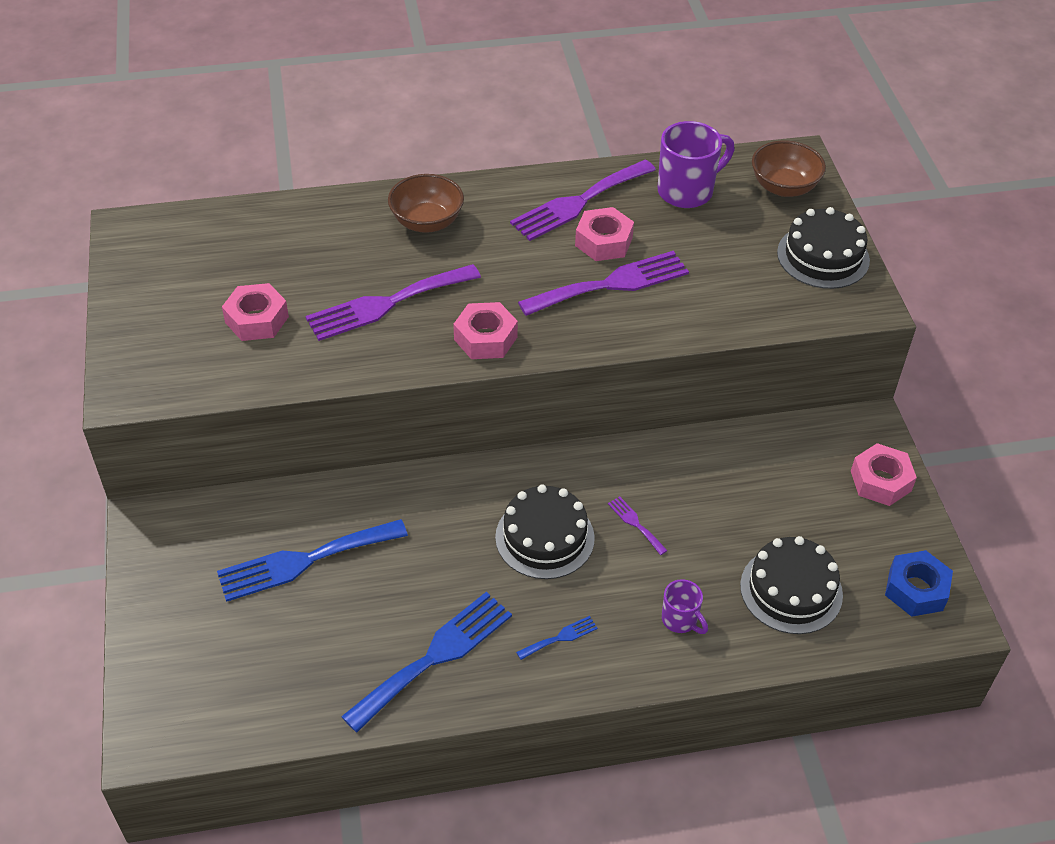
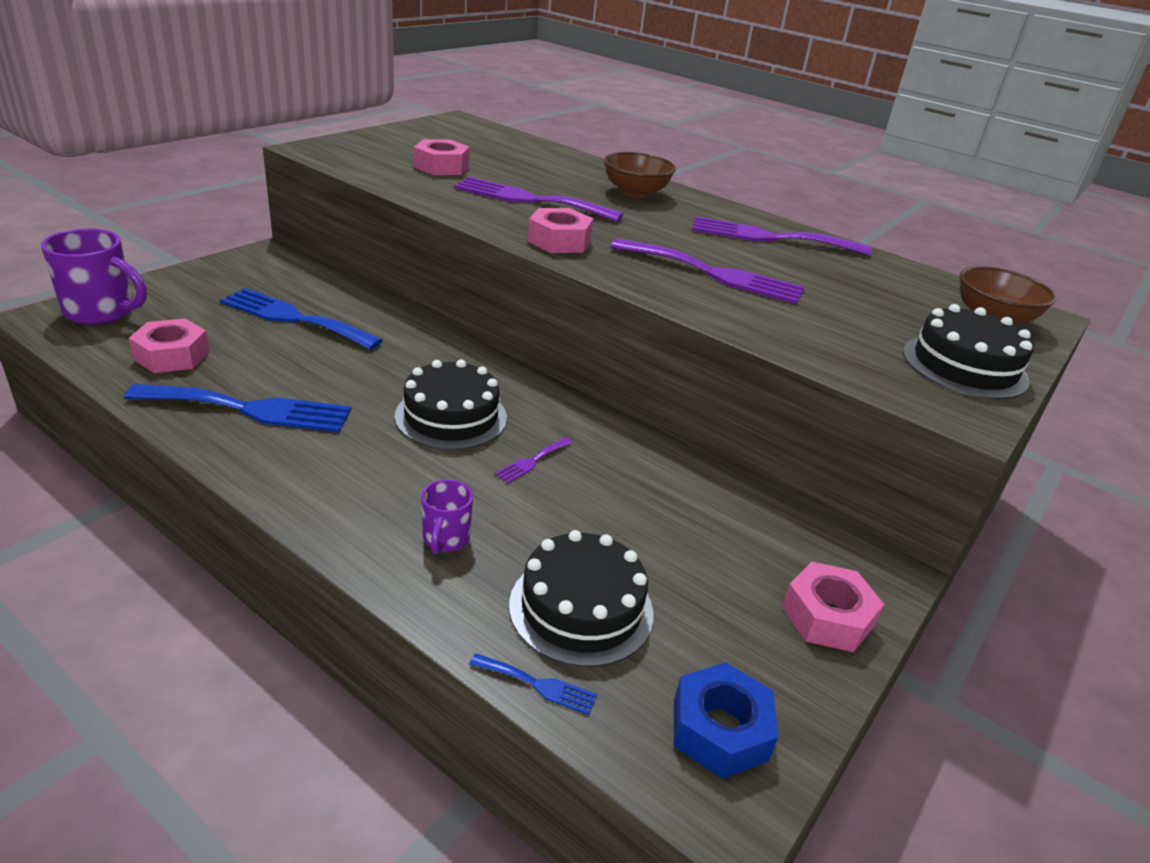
camera: 45 degrees right, 15 degrees down
blue fork [516,616,598,660] -> blue fork moved to [469,653,598,715]
pink nut [575,207,634,261] -> pink nut moved to [129,318,209,373]
purple fork [608,496,668,555] -> purple fork turned 150 degrees counterclockwise [495,437,572,483]
purple mug [658,121,735,208] -> purple mug moved to [41,228,147,325]

